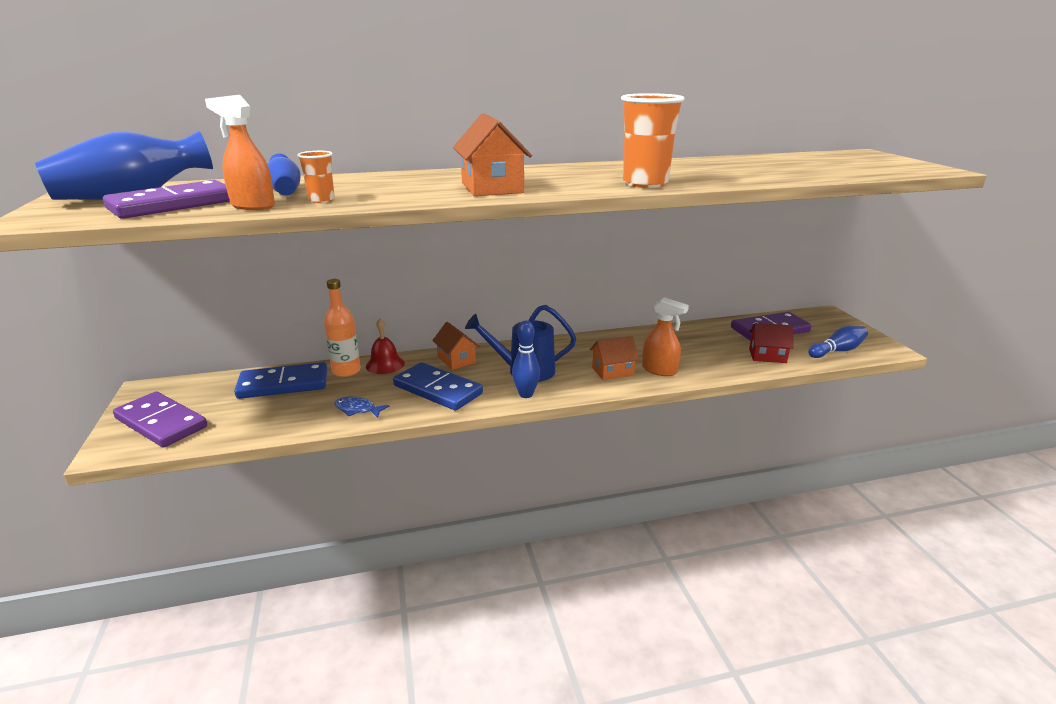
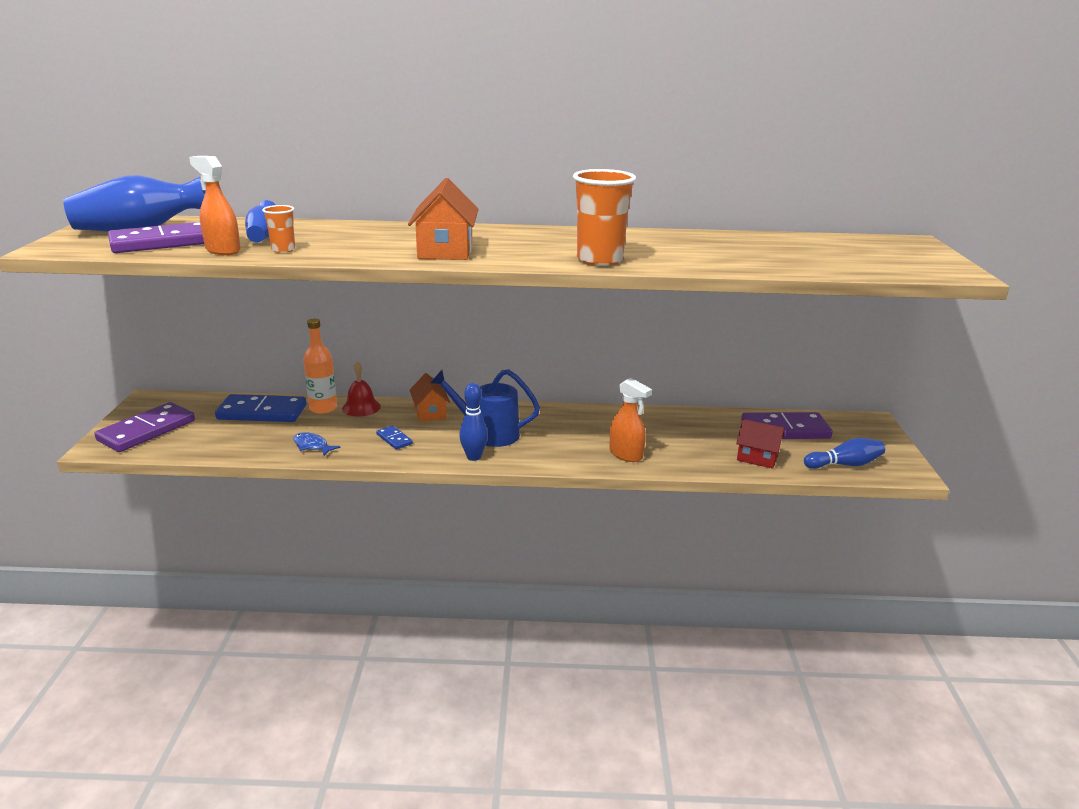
camera: 15 degrees right, 0 degrees up
purple domino [113,392,207,447] -> purple domino turned 75 degrees clockwise [94,402,195,452]
blue domino [393,362,483,411] -> blue domino [376,425,413,450], size x0.47
orange house [590,336,639,380] -> none

